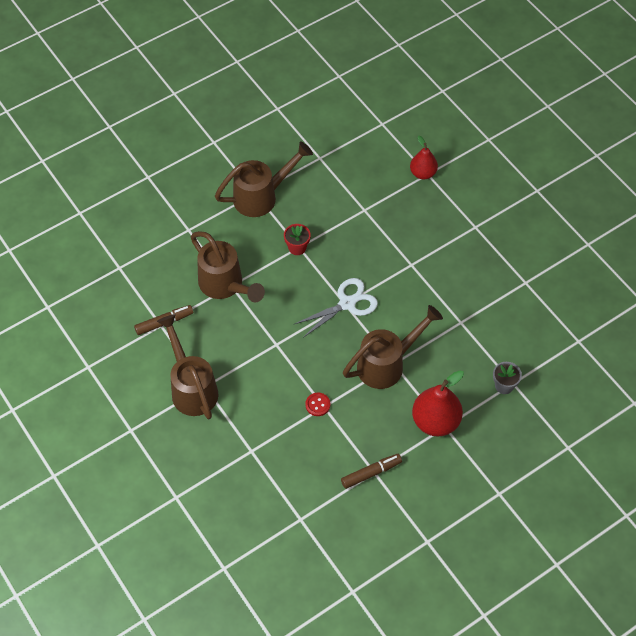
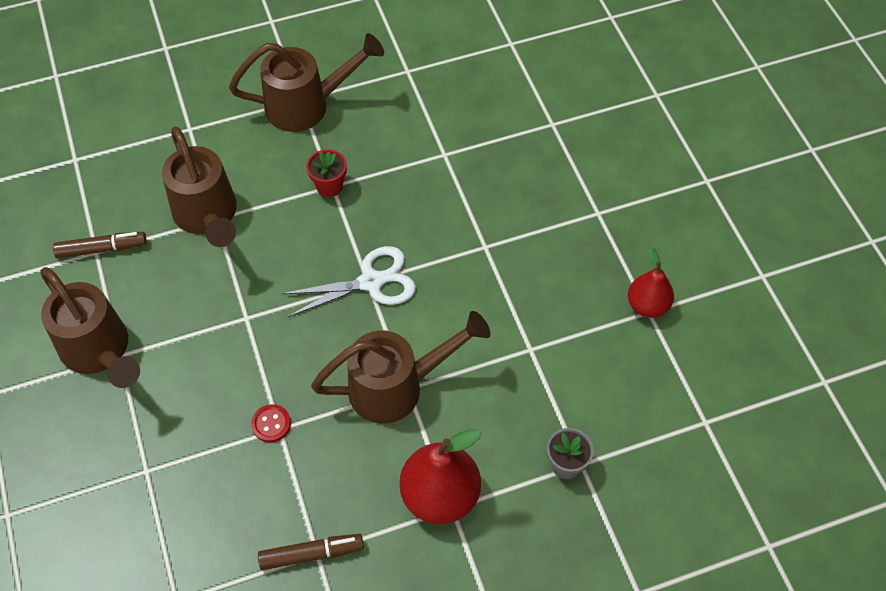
camera: 15 degrees right, 0 degrees up
brown watering can [157,314,219,419] -> brown watering can turned 150 degrees clockwise [40,267,140,388]
red pear [410,136,438,180] -> red pear moved to [628,247,674,318]

